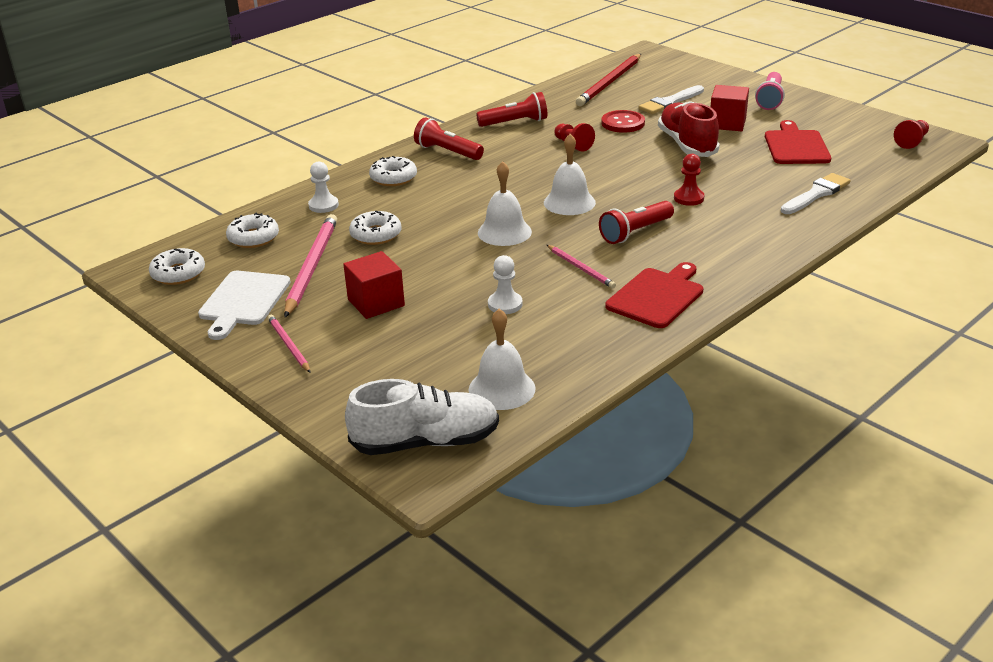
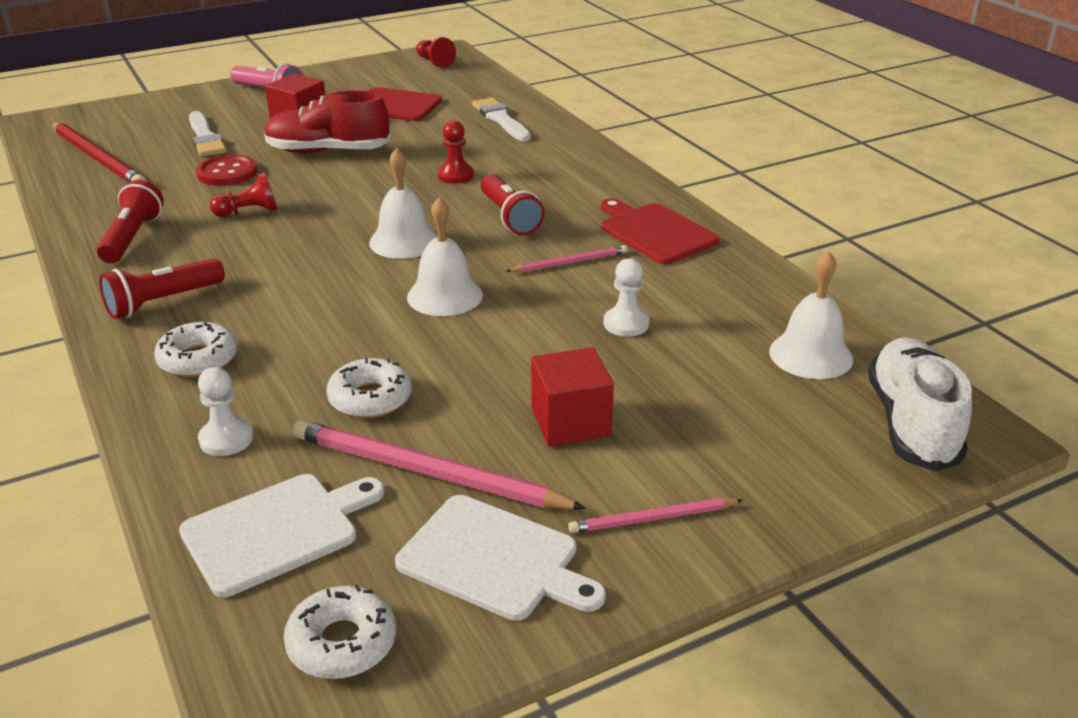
camera: 75 degrees left, 0 degrees up
white donut [226,213,279,248] -> white cutting board [179,474,384,597]

